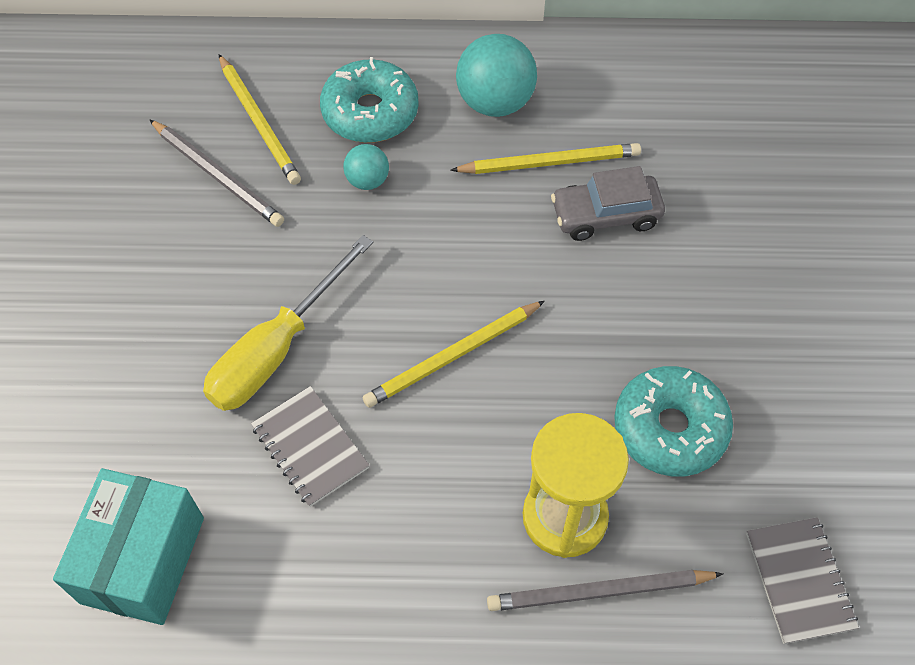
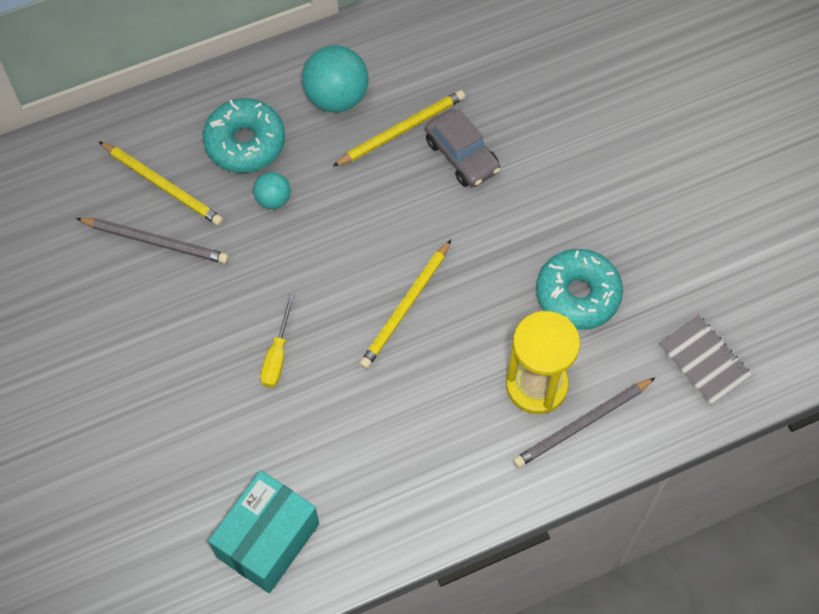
camera: 25 degrees left, 5 degrees up
turquoise box [53,468,204,625] -> turquoise box turned 45 degrees clockwise [208,470,319,593]
yellow screwdriver [203,235,373,411] -> yellow screwdriver [260,294,295,388], size x0.55
grey notebook [251,386,370,507] -> none
grey car [551,166,665,241] -> grey car turned 90 degrees counterclockwise [425,109,500,187]

